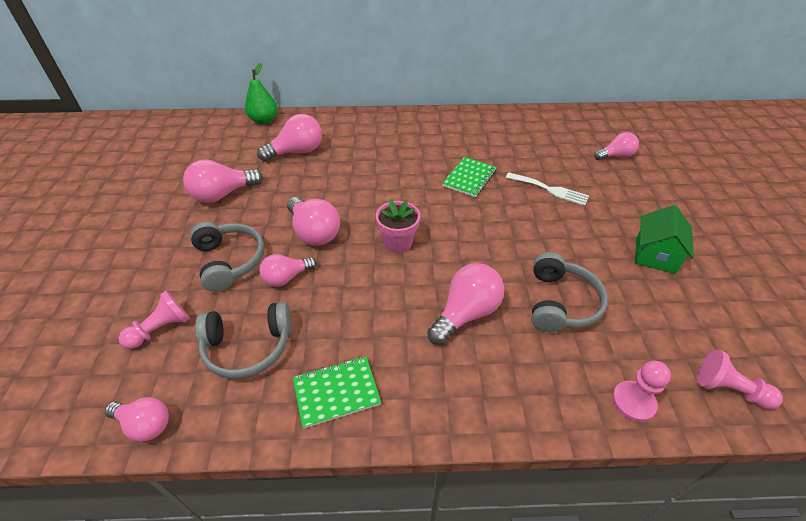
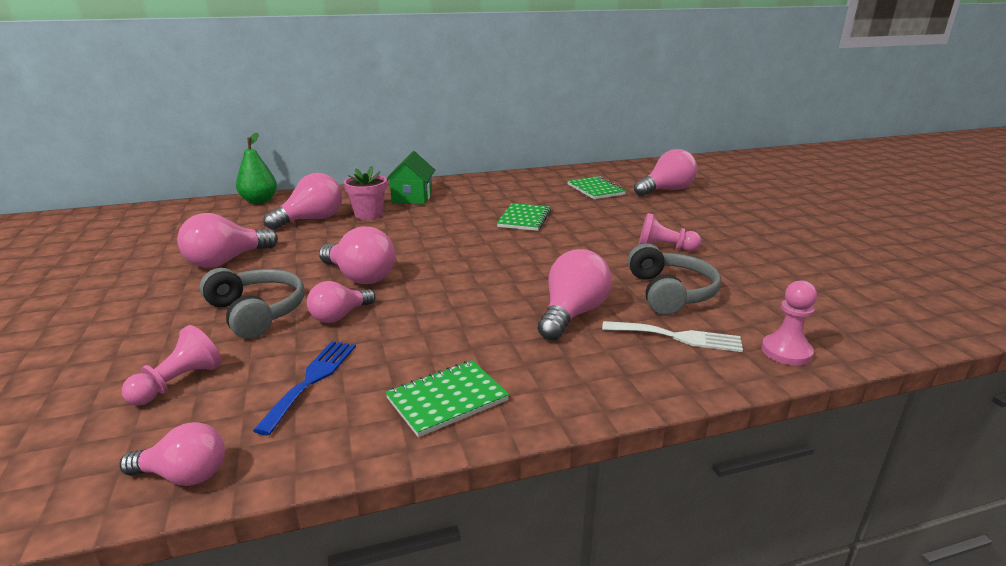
camera: 15 degrees left, 20 degrees down
grey headphones [195,302,292,379] -> blue fork [253,341,356,435]
pink flower pot [376,199,420,252] -> pink flower pot moved to [344,166,387,220]
white fork [506,173,589,206] -> white fork moved to [602,321,743,352]
pink light bulb [594,132,639,160] -> pink light bulb [634,149,697,196], size x1.54
green house [635,205,694,274] -> green house moved to [386,151,435,204]
pink pawn [697,350,783,409] -> pink pawn moved to [639,213,701,251]
none -> green notebook [568,176,626,199]

